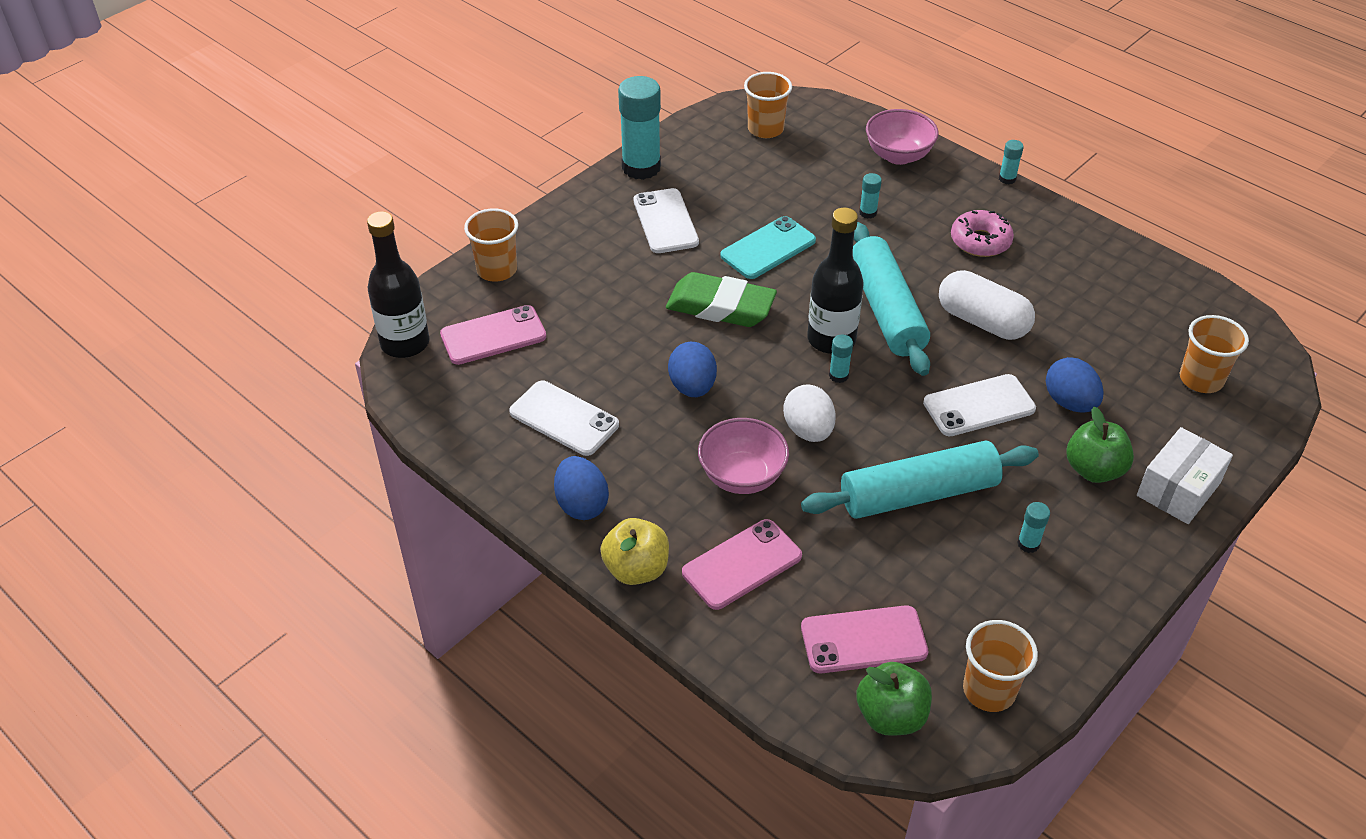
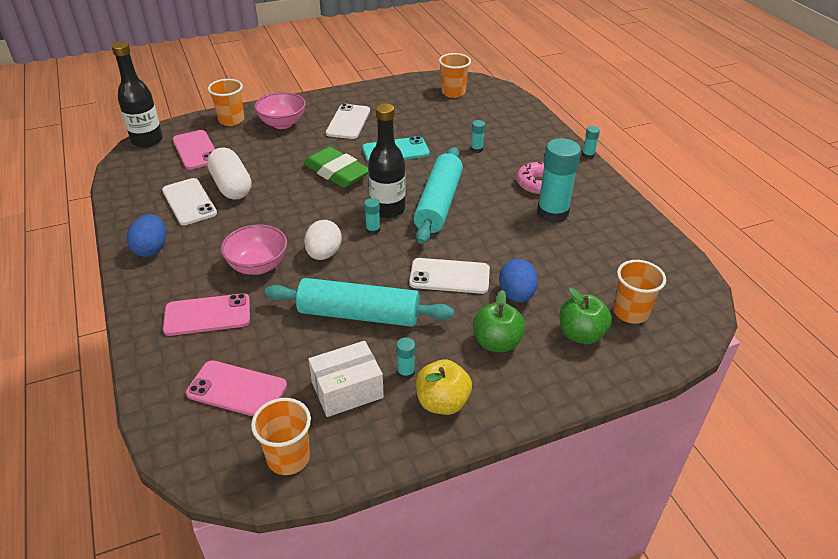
camera: 25 degrees right, 5 degrees down
pink phone [440,305,546,365] -> pink phone turned 60 degrees clockwise [173,130,215,170]
yellow apple [600,518,669,585] -> yellow apple moved to [416,359,472,415]
turquoise glue stick [618,76,661,180] -> turquoise glue stick moved to [537,138,581,223]
blue egg [668,342,717,397] -> none
green apple [856,662,932,736] -> green apple moved to [560,288,612,344]
pink bowl [866,109,939,165] -> pink bowl moved to [254,92,306,129]
white capsule [939,270,1035,340] -> white capsule moved to [207,148,252,200]
white box [1137,427,1233,524] -> white box moved to [308,341,384,417]

